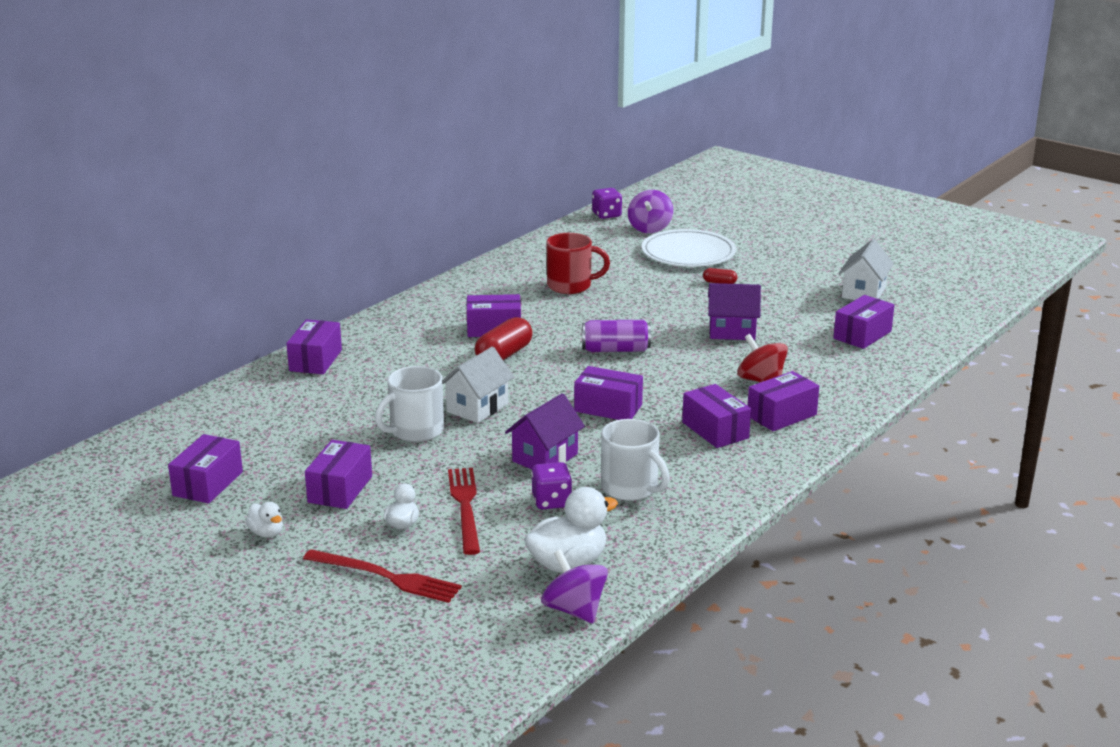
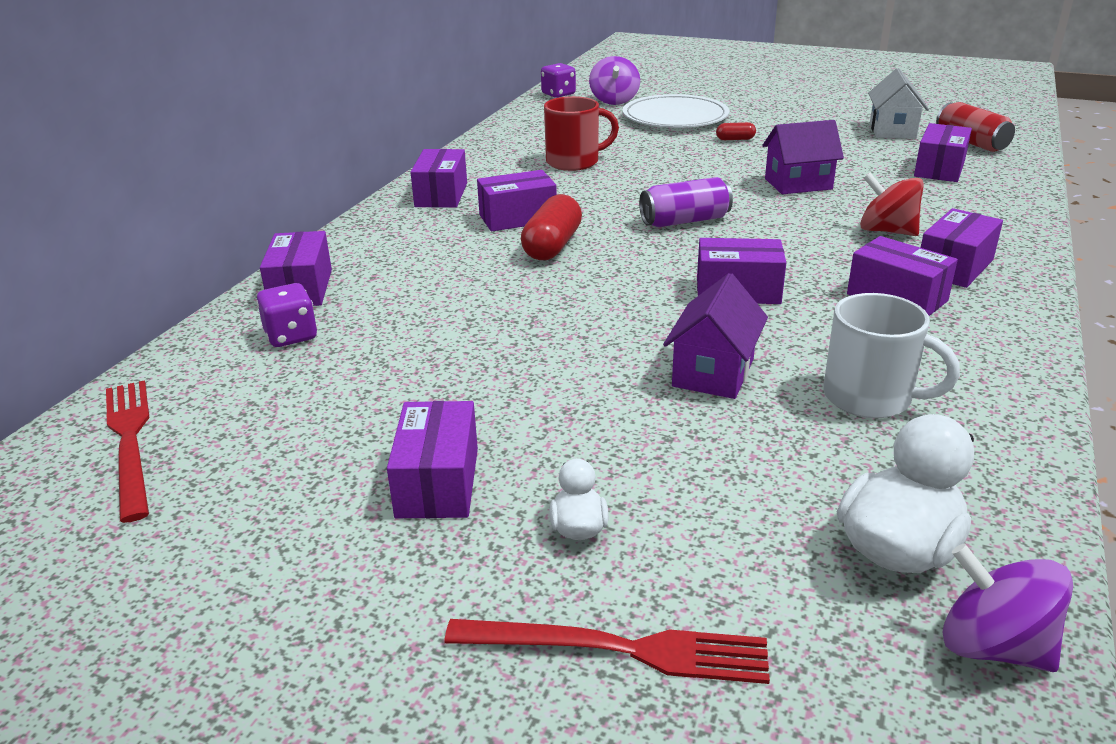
camera: 15 degrees left, 5 degrees up
purple box [168,434,243,504] -> purple box moved to [410,149,467,208]
white duck [246,502,283,537] -> none
white mug [375,366,444,442] -> none
white house [443,347,514,423] -> none
red fork [448,468,480,555] -> red fork moved to [106,380,149,523]
purple dice [531,462,572,510] -> purple dice moved to [256,283,317,347]
none -> red can [936,102,1015,152]

